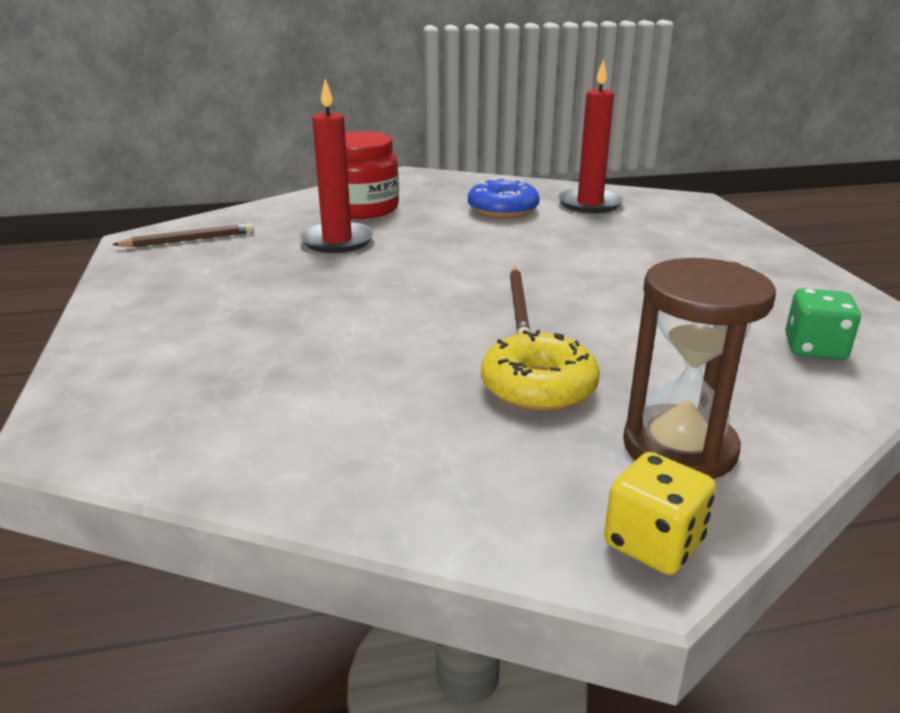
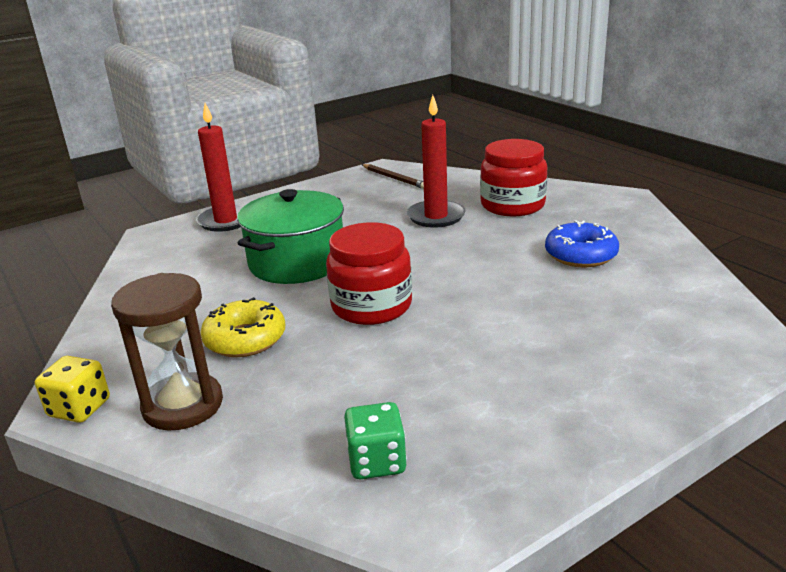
camera: 70 degrees right, 0 degrees up
brown pencil [510,267,530,334] -> red jar [326,222,412,325]
red candle [558,59,624,213] -> red candle moved to [196,103,245,232]
none -> green pot [237,189,344,284]

